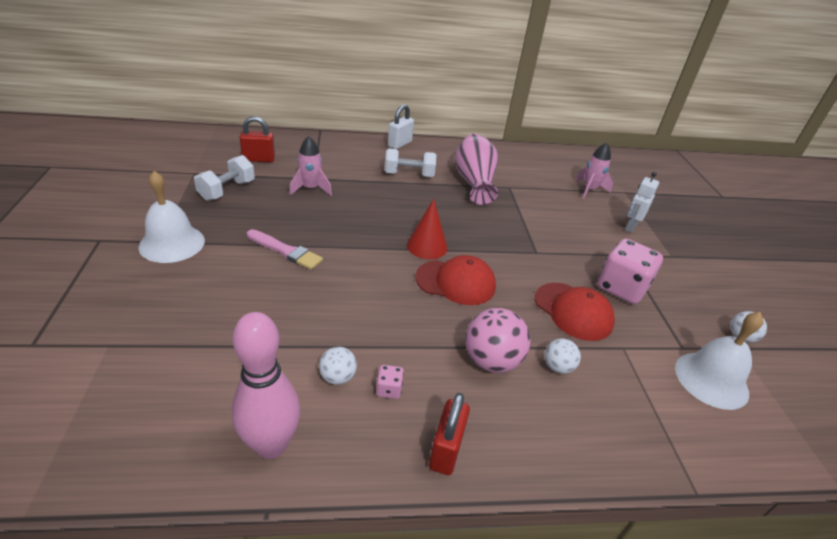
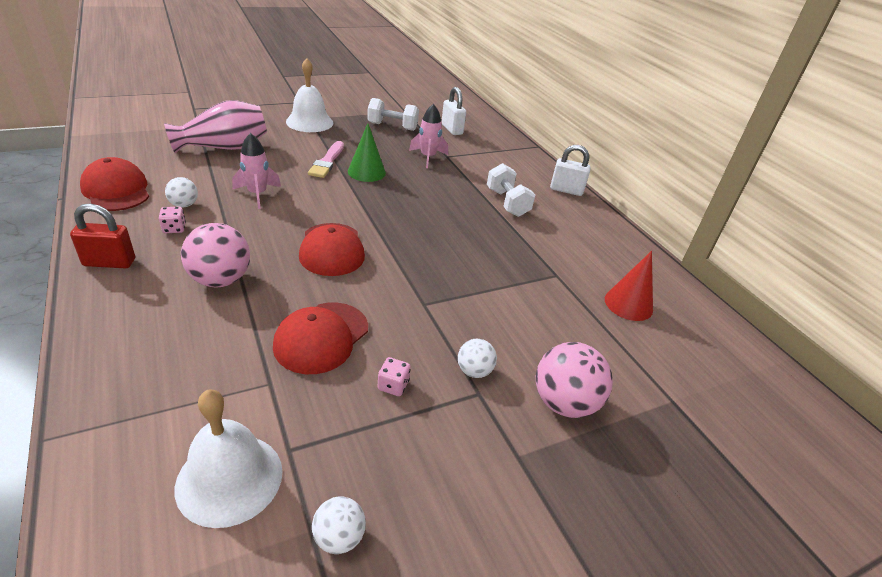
camera: 70 degrees right, 0 degrees up
pink bowling pin [232,312,301,459] -> red cap [80,157,149,211]
red padlock [239,116,275,162] -> white padlock [441,87,466,135]
red cone [407,199,447,259] -> red cone moved to [605,251,653,321]
pink vase [455,134,498,205] -> pink vase moved to [164,100,267,153]
white ball [545,338,581,374] -> white ball moved to [458,339,497,378]
pink rocket [576,143,613,199] -> pink rocket moved to [232,133,281,209]
pink dice [598,239,663,304] -> pink dice [378,357,411,396], size x0.42
white robot [625,172,659,233] -> pink ball [536,342,613,418]
none -> green cone [348,123,386,182]

